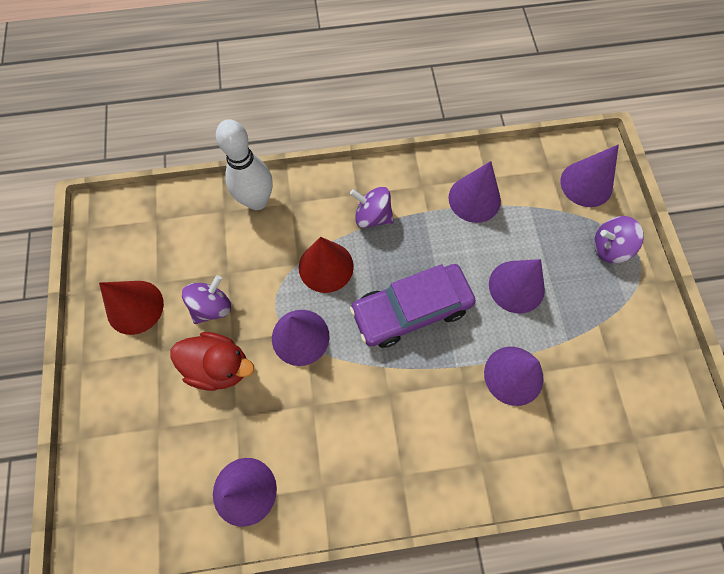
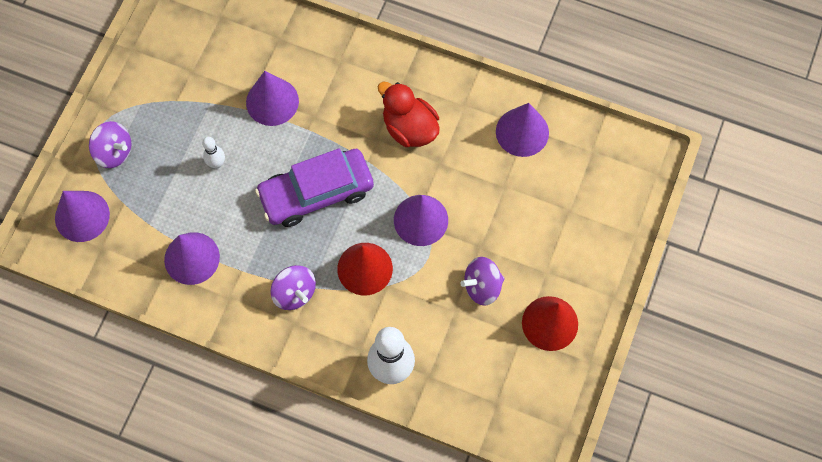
camera: 150 degrees left, 0 degrees up
red duck [170,332,254,391] -> red duck moved to [378,82,440,147]
purple car [350,264,476,348] -> purple car turned 150 degrees clockwise [255,148,374,227]
purple cone [489,259,545,313] -> white bowling pin [202,137,225,169]

